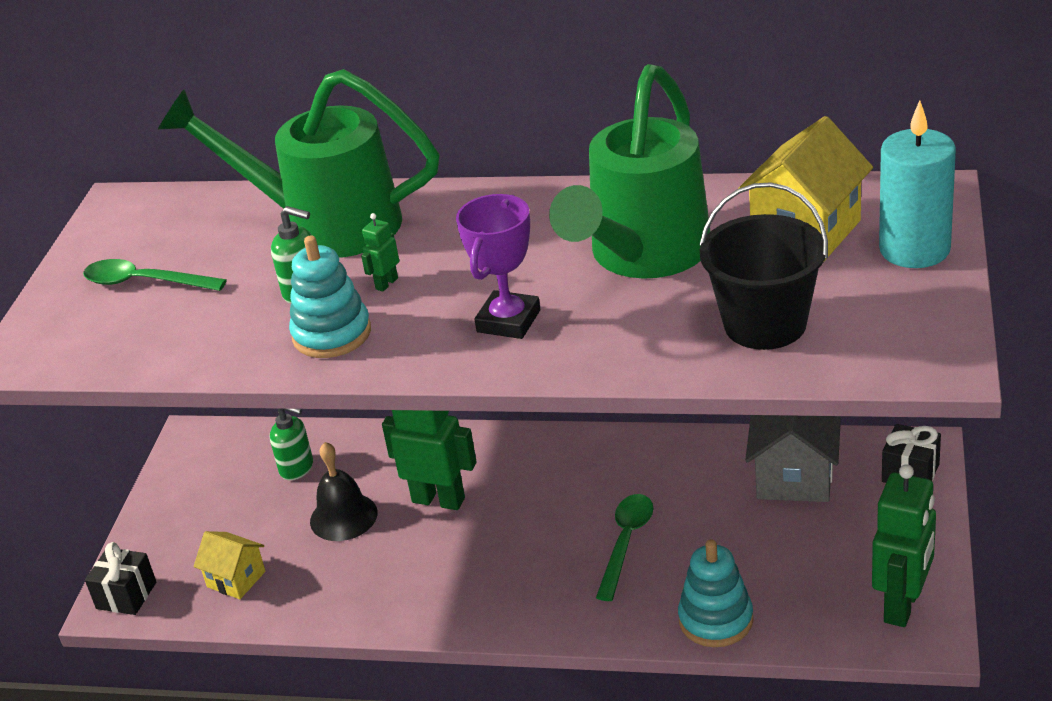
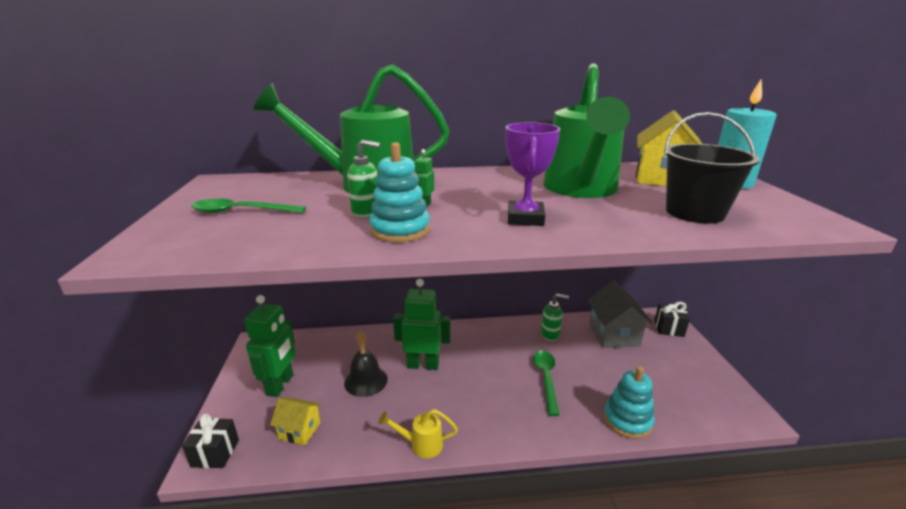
camera: 20 degrees left, 10 degrees down
green soap dispenser [270,409,313,480] -> green soap dispenser moved to [541,293,569,341]
green robot [872,464,936,627] -> green robot moved to [244,295,296,397]
none -> yellow watering can [378,409,458,458]

